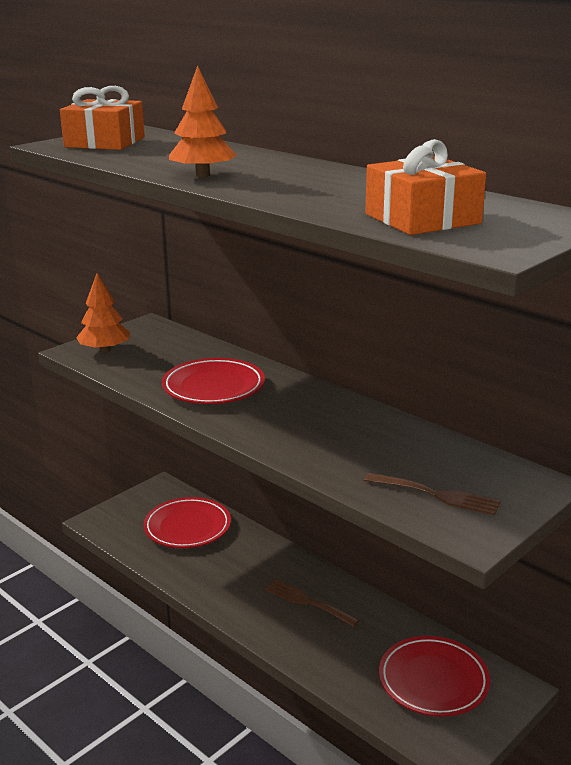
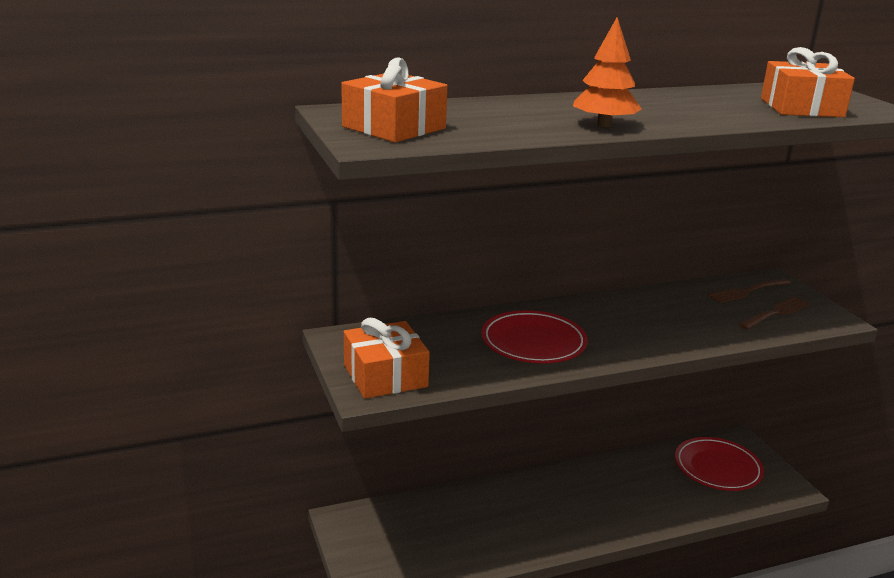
camera: 65 degrees left, 0 degrees up
orange tree [76,273,130,353] -> orange gift [344,318,430,399]
red plate [143,497,231,548] -> none
brown fork [265,579,359,627] -> brown fork moved to [707,278,791,303]

